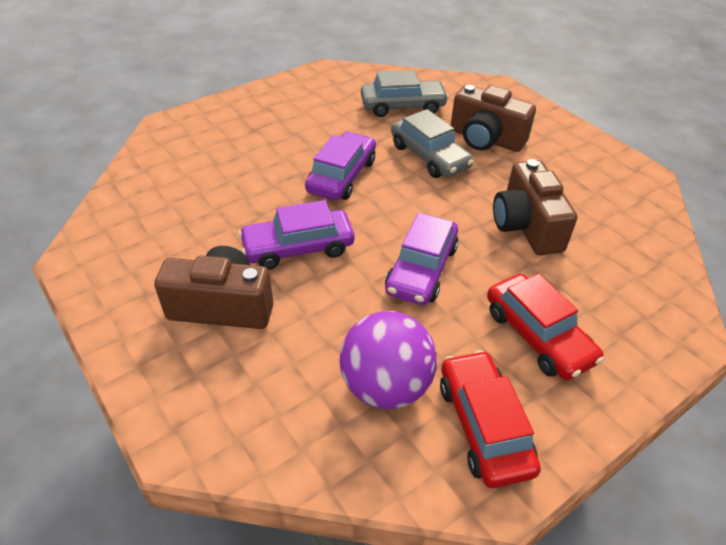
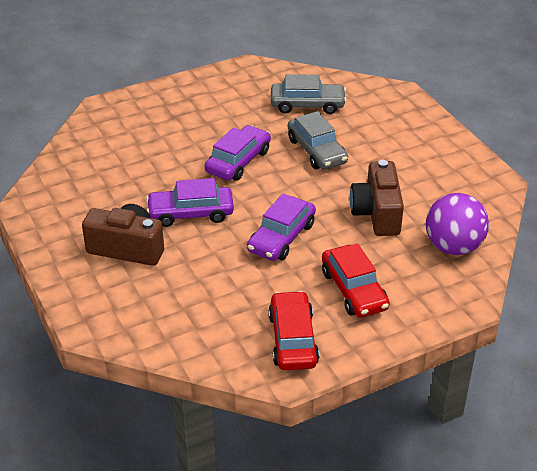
camera: 10 degrees right, 5 degrees down
purple ball [340,311,437,409] -> purple ball moved to [426,193,489,255]
brown camera [450,85,536,152] -> none

